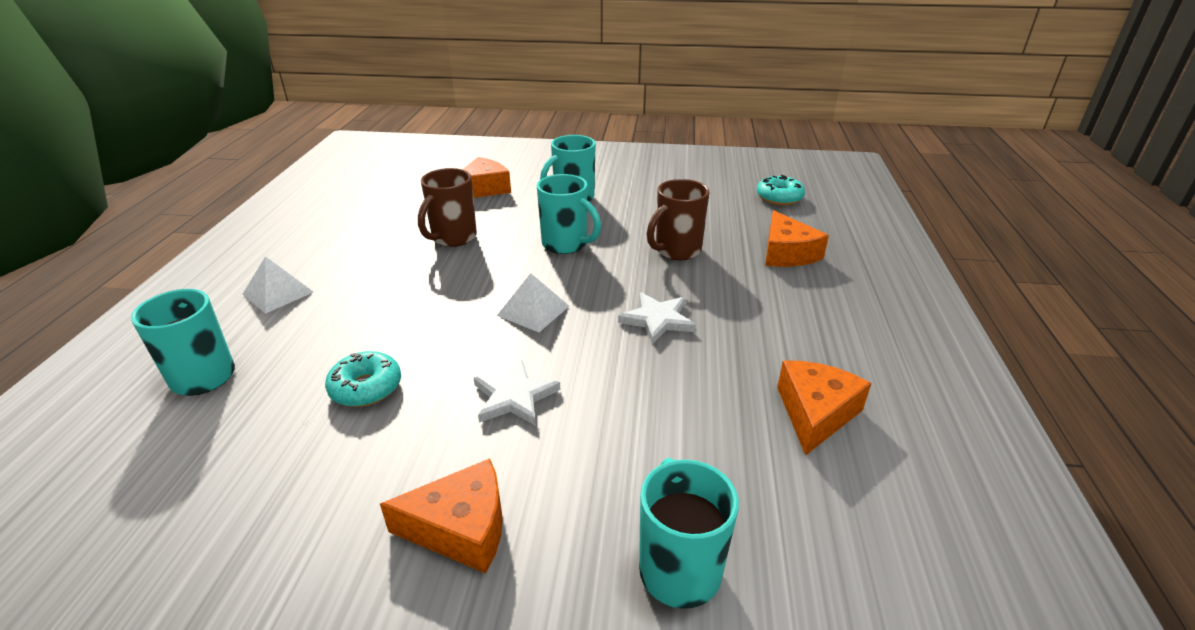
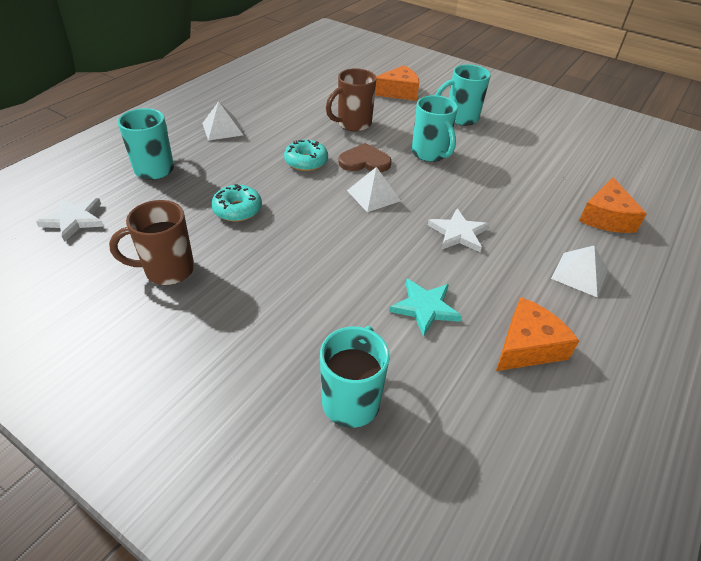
camera: 25 degrees right, 10 degrees up
orange cheese [380,458,503,573] -> none
white star [474,360,560,426] -> white star moved to [36,198,104,242]
brown mug [647,179,710,260] -> brown mug moved to [109,200,194,285]
turquoise donut [757,175,805,205] -> turquoise donut moved to [284,140,328,171]
none -> brown heart [338,143,392,172]
none -> turquoise star [389,279,462,337]
none -> white pyramid [551,245,608,298]

